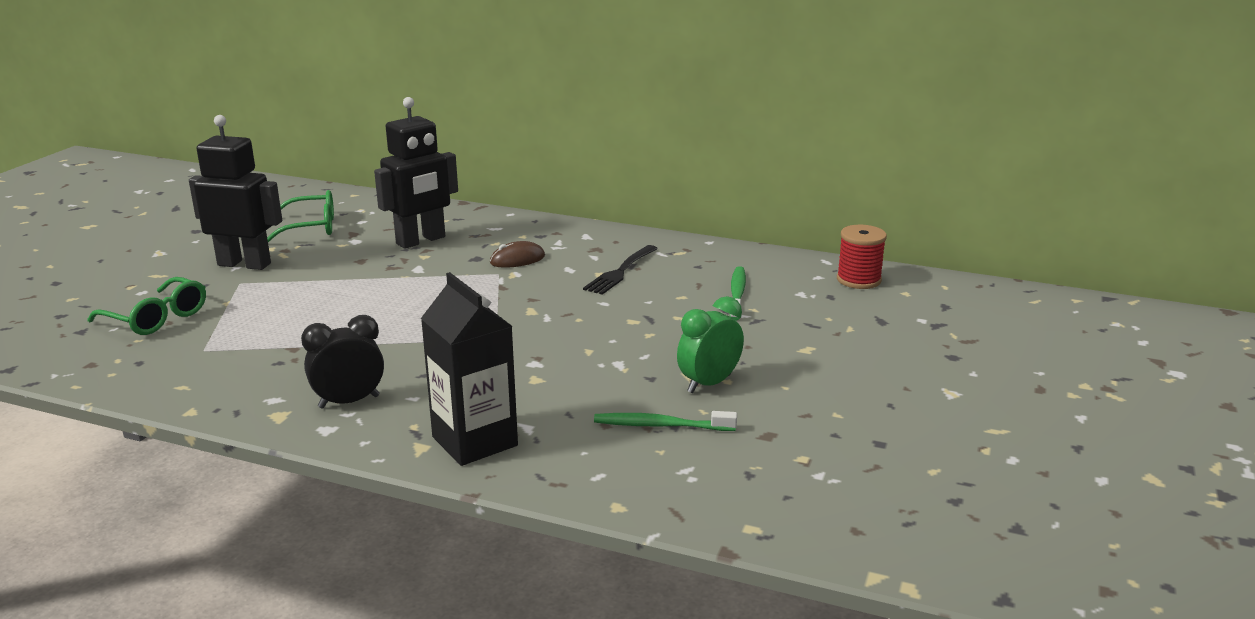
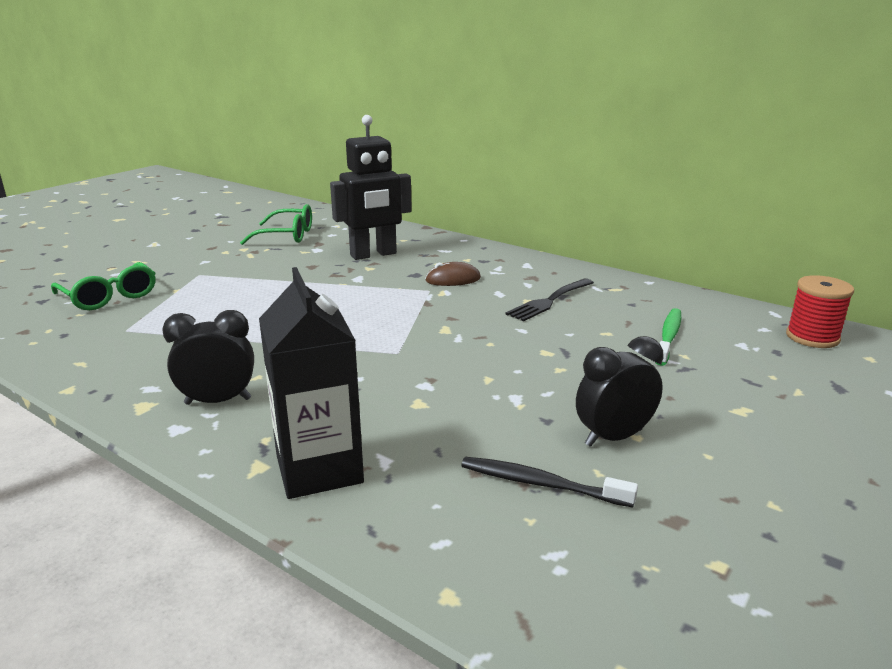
camera: 15 degrees right, 0 degrees up
black robot [189,115,282,270] -> none
green toothbrush [594,411,737,431] -> black toothbrush [461,457,638,507]
green clock [677,296,744,393] -> black clock [576,336,664,447]

